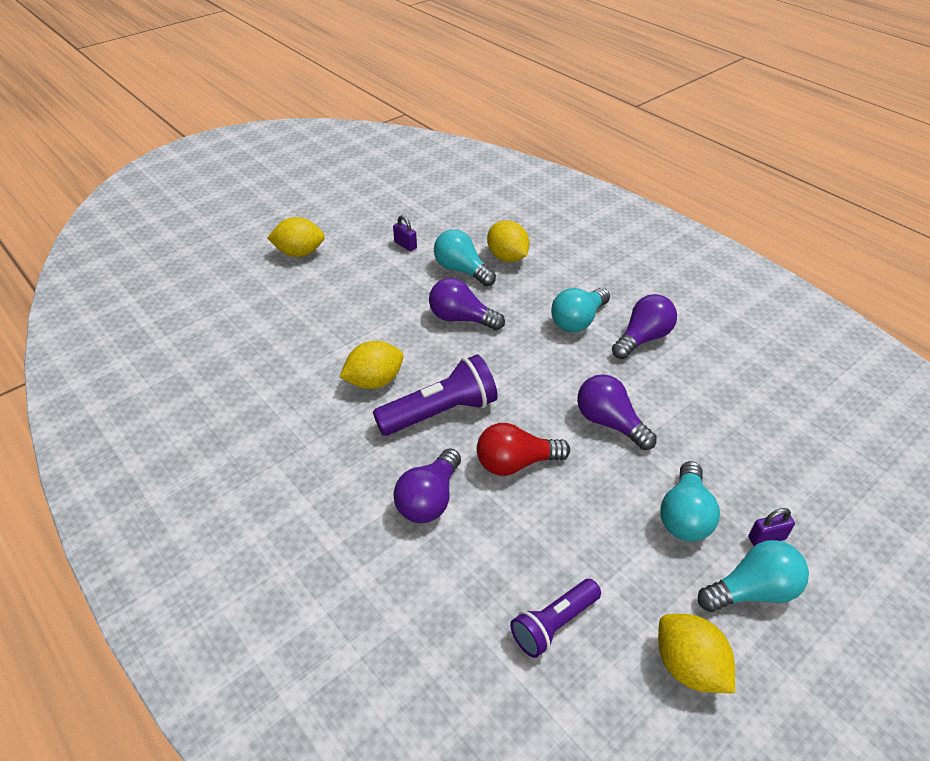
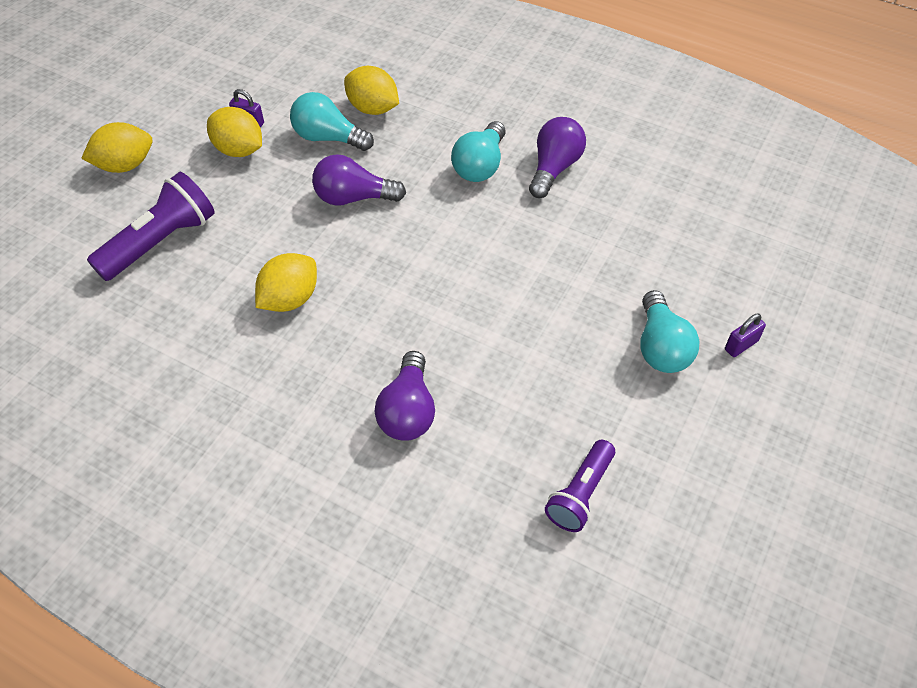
camera: 20 degrees left, 10 degrees up
purple flashlight [373,354,498,436] -> purple flashlight moved to [87,172,215,281]
red light bulb [477,423,570,476] -> none
purple light bulb [577,374,657,450] -> none
yellow lemon [658,614,735,693] -> yellow lemon moved to [207,107,262,157]
turquoise light bulb [697,540,809,612] -> none

